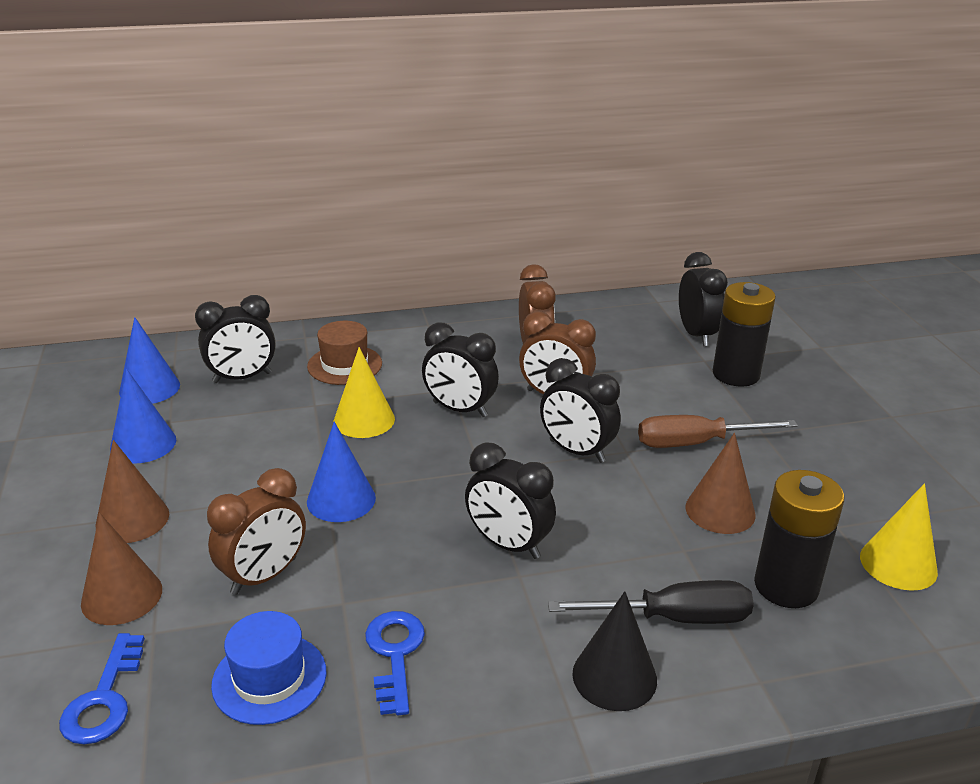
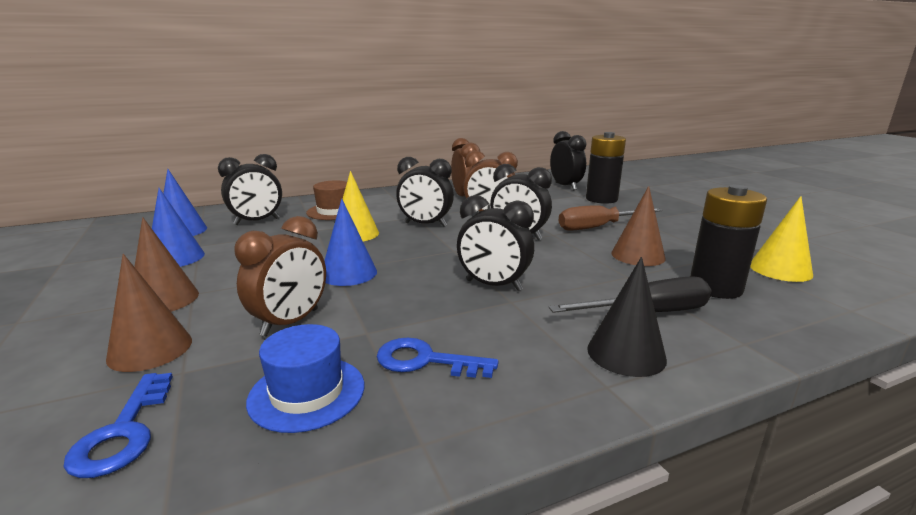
camera: 10 degrees left, 10 degrees down
blue key [365,611,425,715] -> blue key turned 60 degrees counterclockwise [377,338,498,378]

